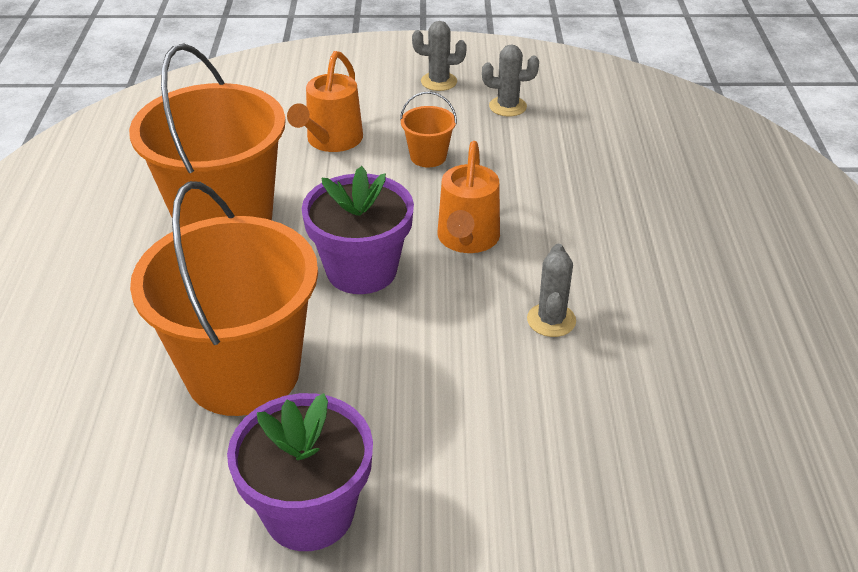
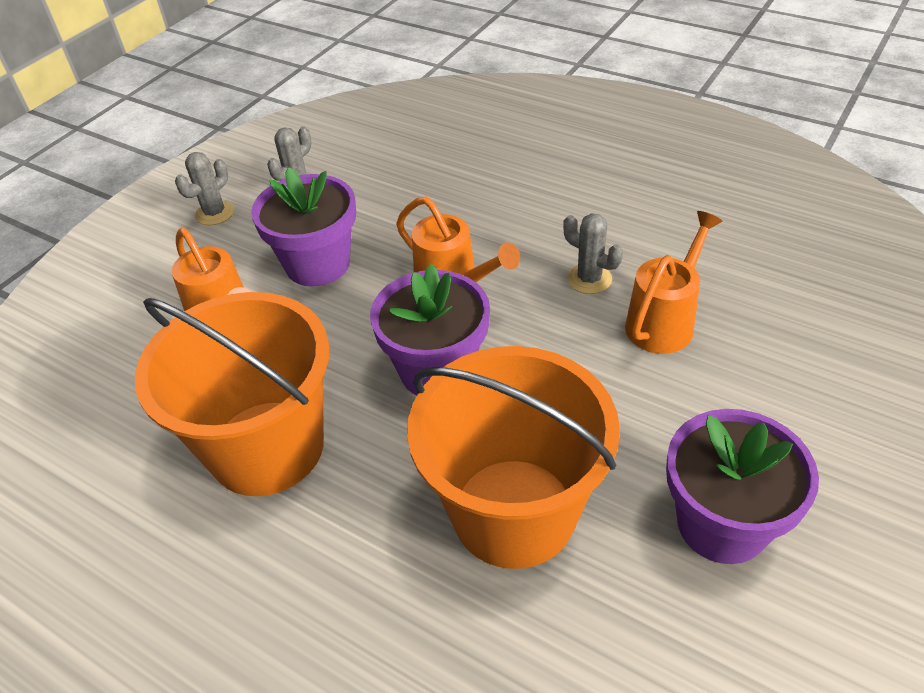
camera: 55 degrees left, 5 degrees up
orange bucket [400,91,457,167] -> purple flower pot [251,167,356,286]
none -> orange watering can [625,211,722,354]

